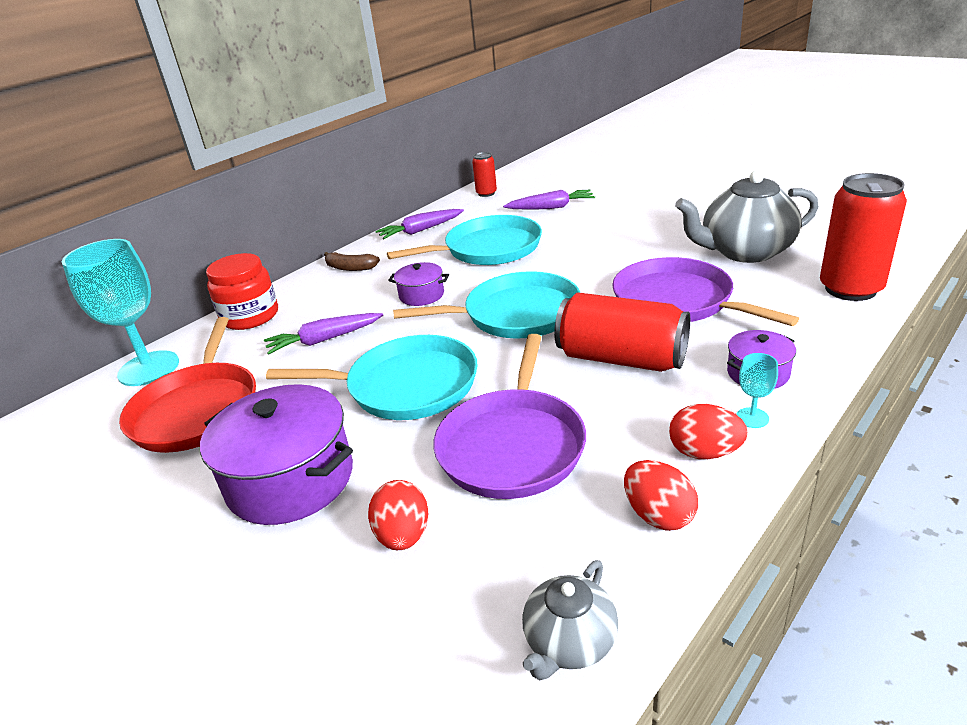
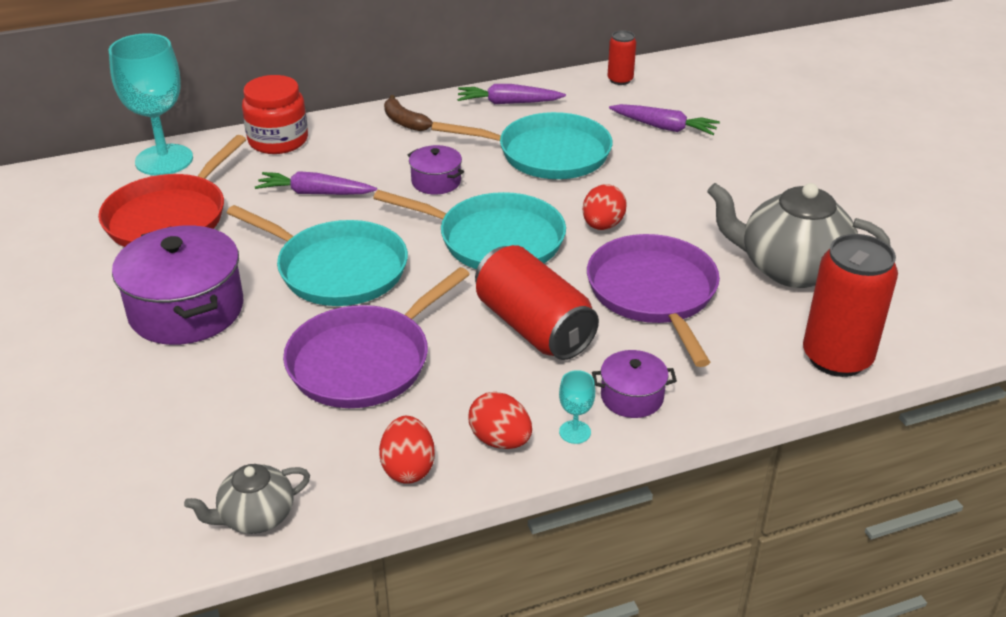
camera: 25 degrees right, 5 degrees up
red egg [368,480,428,550] -> red egg moved to [583,184,627,230]

